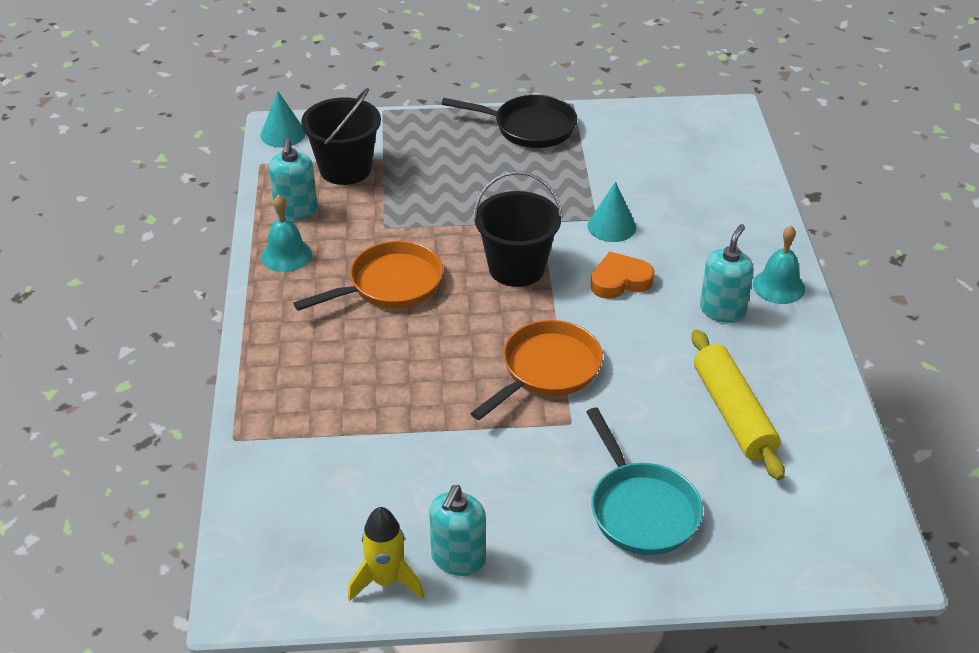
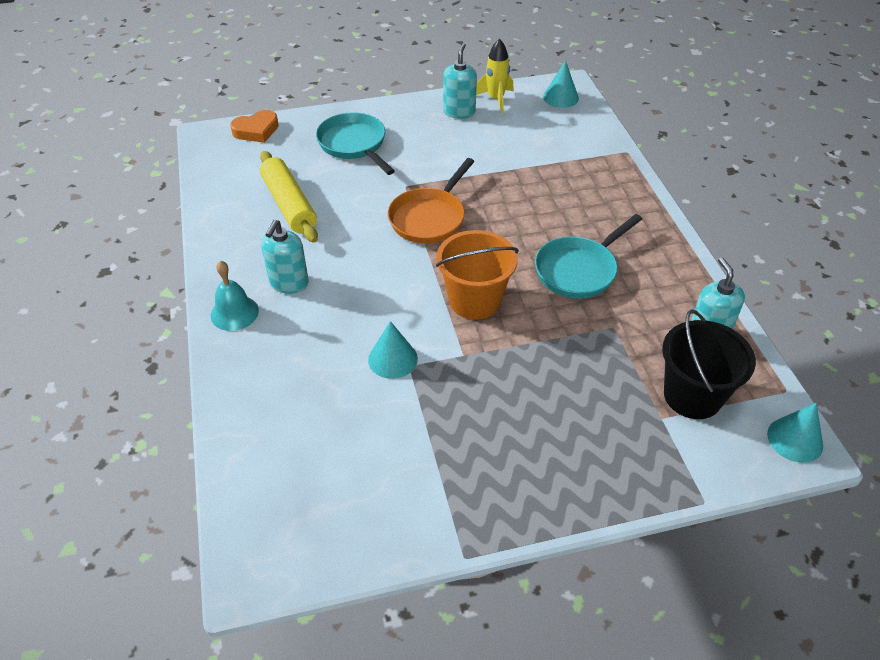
camera: 170 degrees right, 5 degrees up
turquoise bell [261,195,312,272] -> none
orange pan [294,241,443,311] -> turquoise pan [535,214,642,299]
black pan [442,95,577,148] -> none
black bucket [473,171,563,287] -> orange bucket [436,230,519,320]
orange heart [591,252,655,299] -> orange heart moved to [230,110,279,143]
none -> turquoise cone [543,60,579,108]

